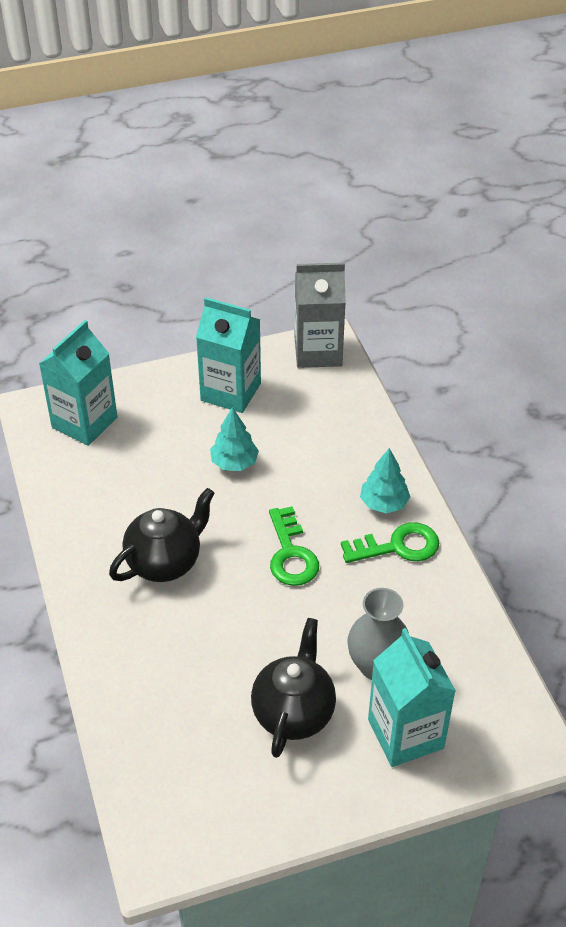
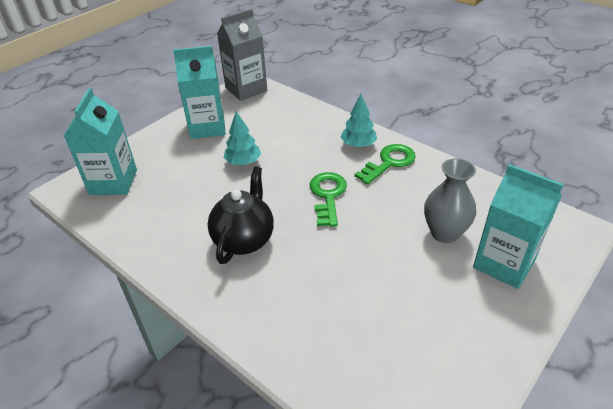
camera: 30 degrees left, 5 degrees down
black teapot [251,618,336,758] -> none
green key [269,506,319,586] -> green key turned 135 degrees counterclockwise [310,172,347,227]

